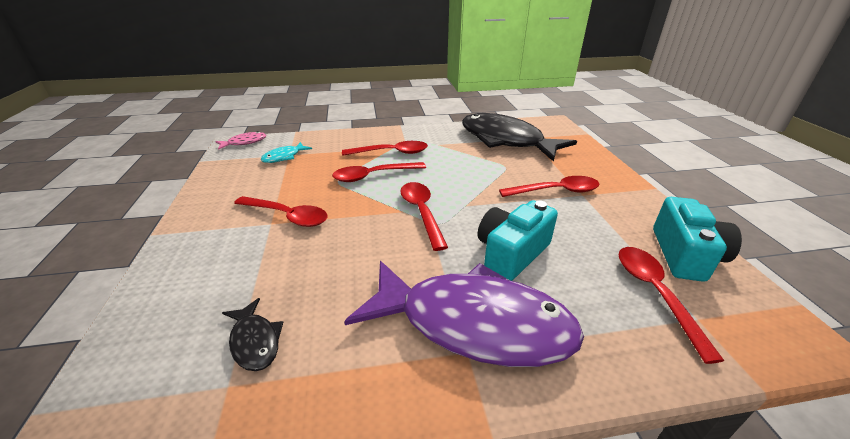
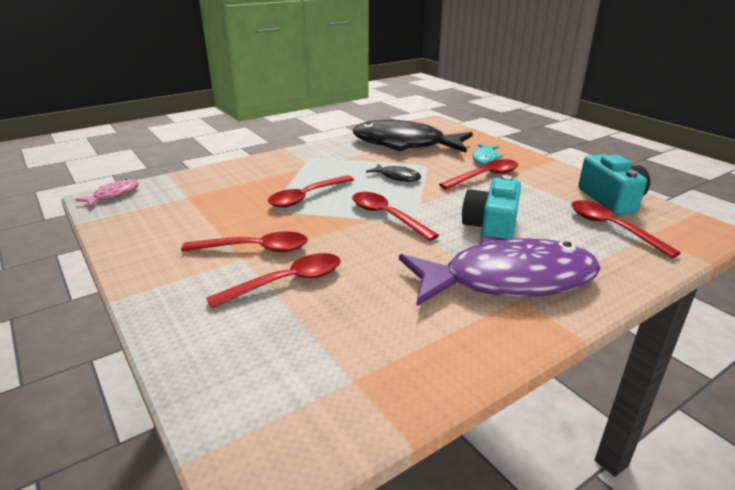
camera: 25 degrees left, 5 degrees down
black fish [222,298,283,371] -> black fish moved to [366,164,421,182]
turquoise fish [260,142,312,163] -> turquoise fish moved to [473,144,503,164]
red spoon [342,141,428,156] -> red spoon moved to [206,253,341,308]

